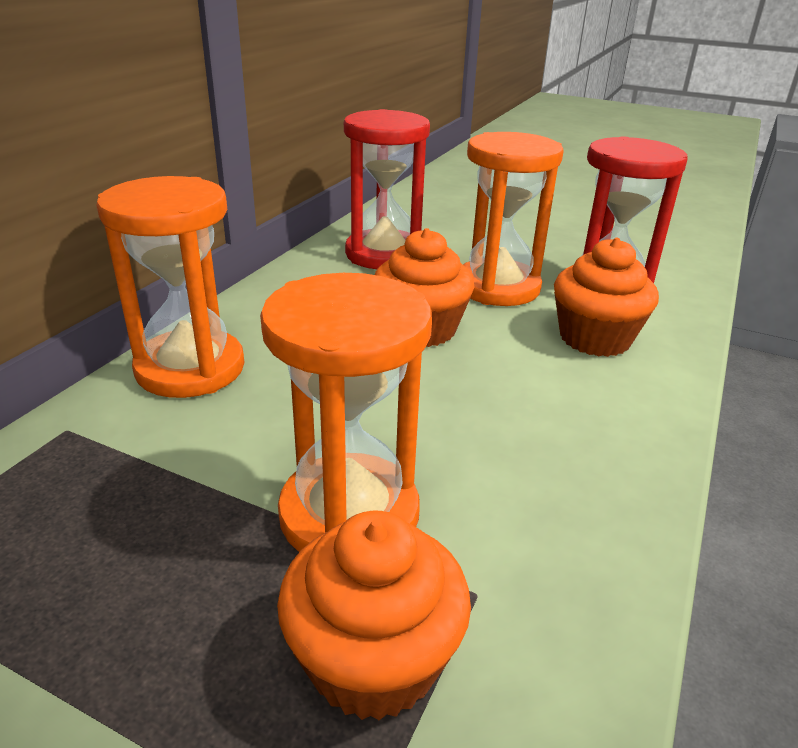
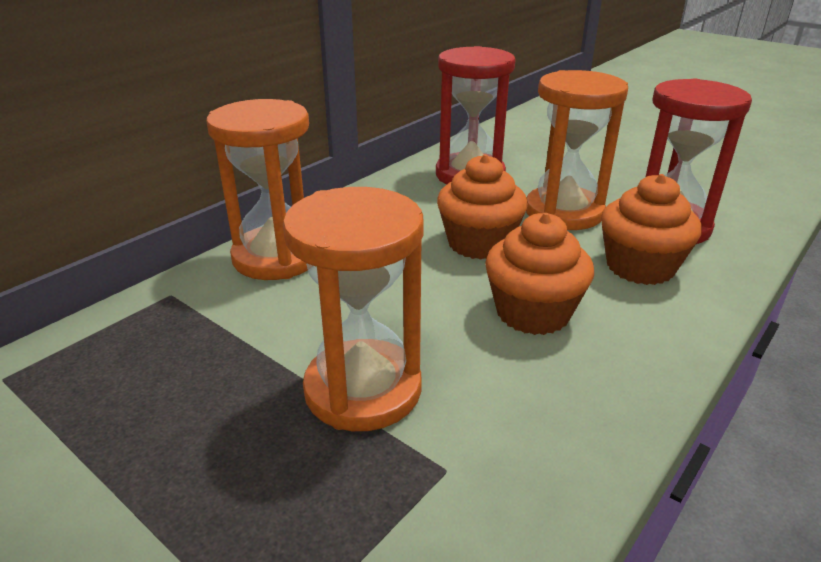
camera: 15 degrees right, 0 degrees up
orange cupcake [277,511,471,721] -> orange cupcake moved to [485,213,594,335]

